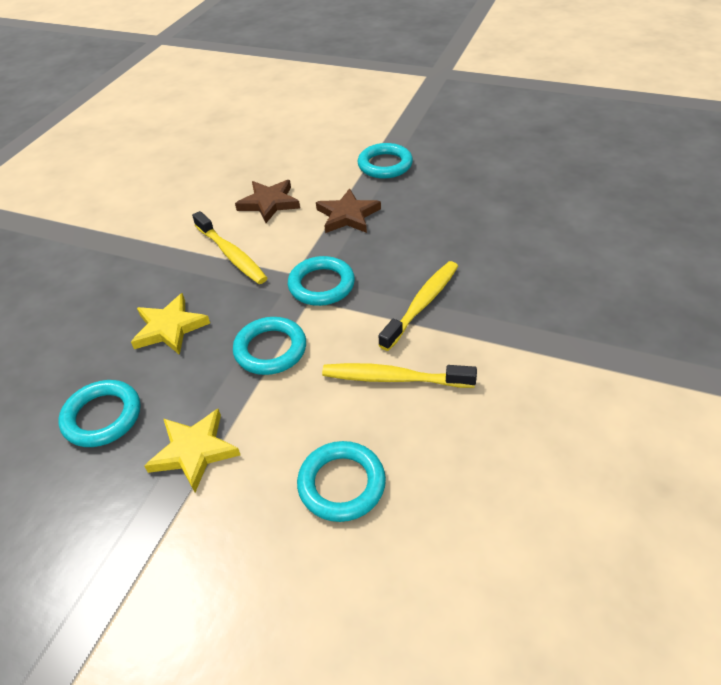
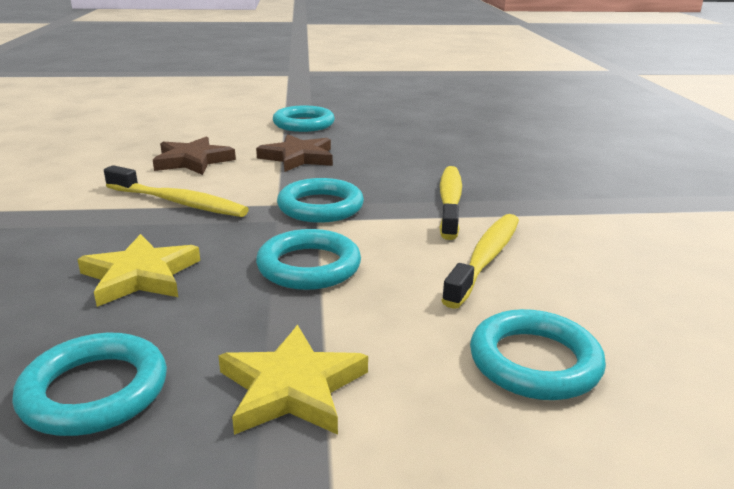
camera: 30 degrees left, 20 degrees down
yellow toothbrush [322,363,477,388] -> yellow toothbrush turned 135 degrees clockwise [441,214,519,309]

